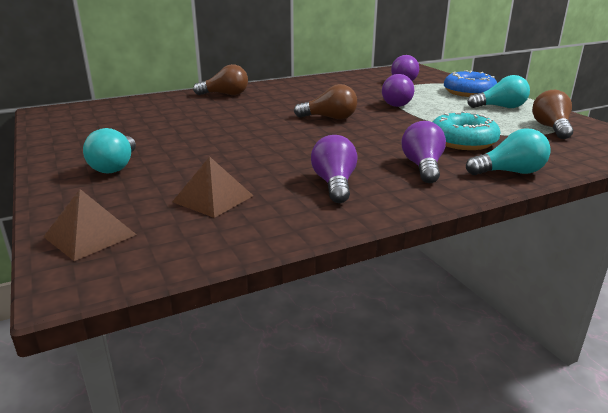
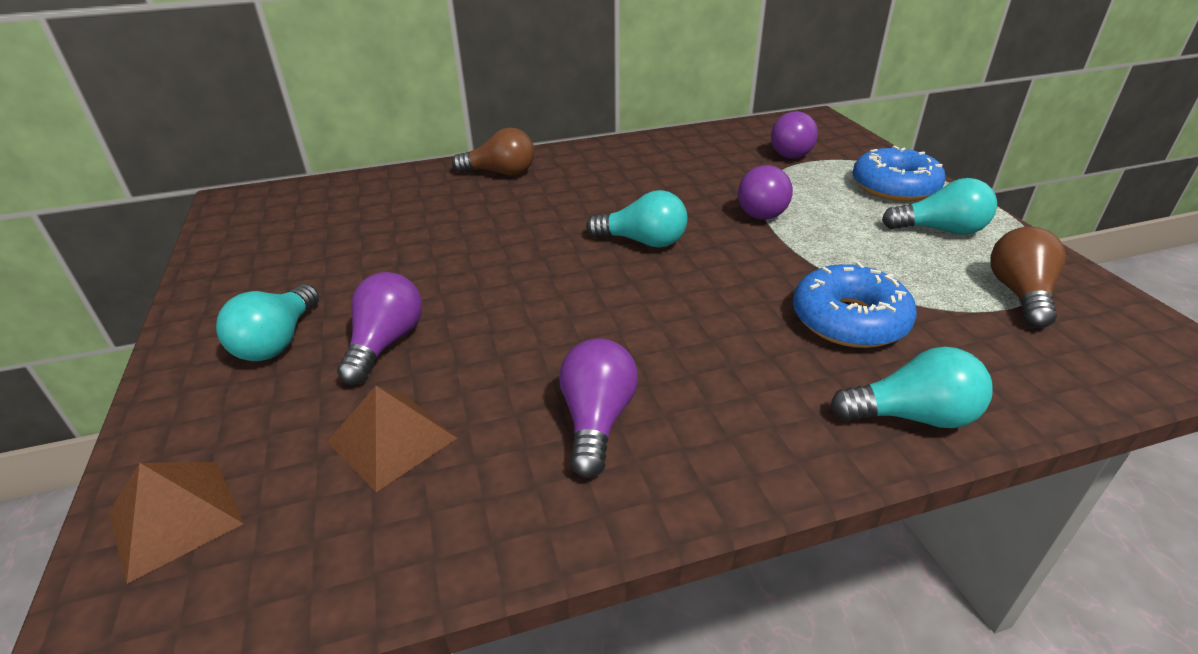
camera: 10 degrees right, 10 degrees up
brown light bulb [294,84,357,120] -> turquoise light bulb [586,190,688,248]
purple light bulb [402,121,446,183] -> purple light bulb moved to [337,272,422,385]
turquoise donut [433,111,501,150] -> blue donut [793,262,917,348]

